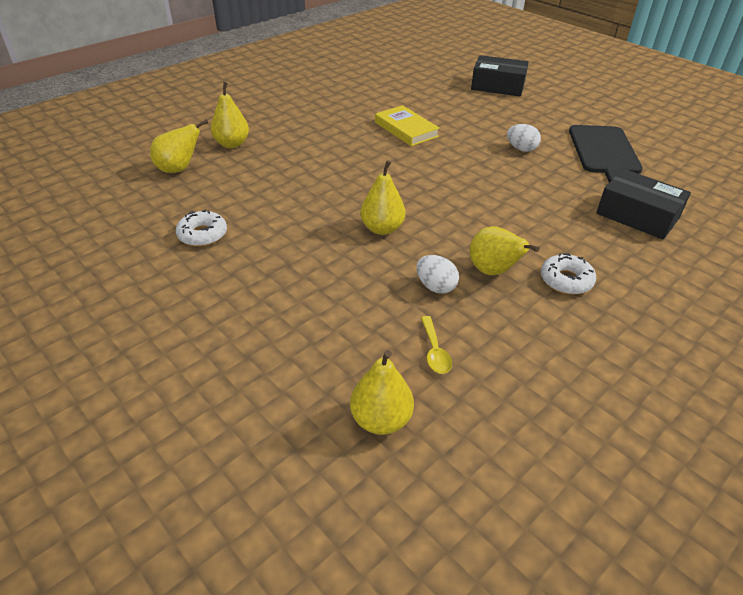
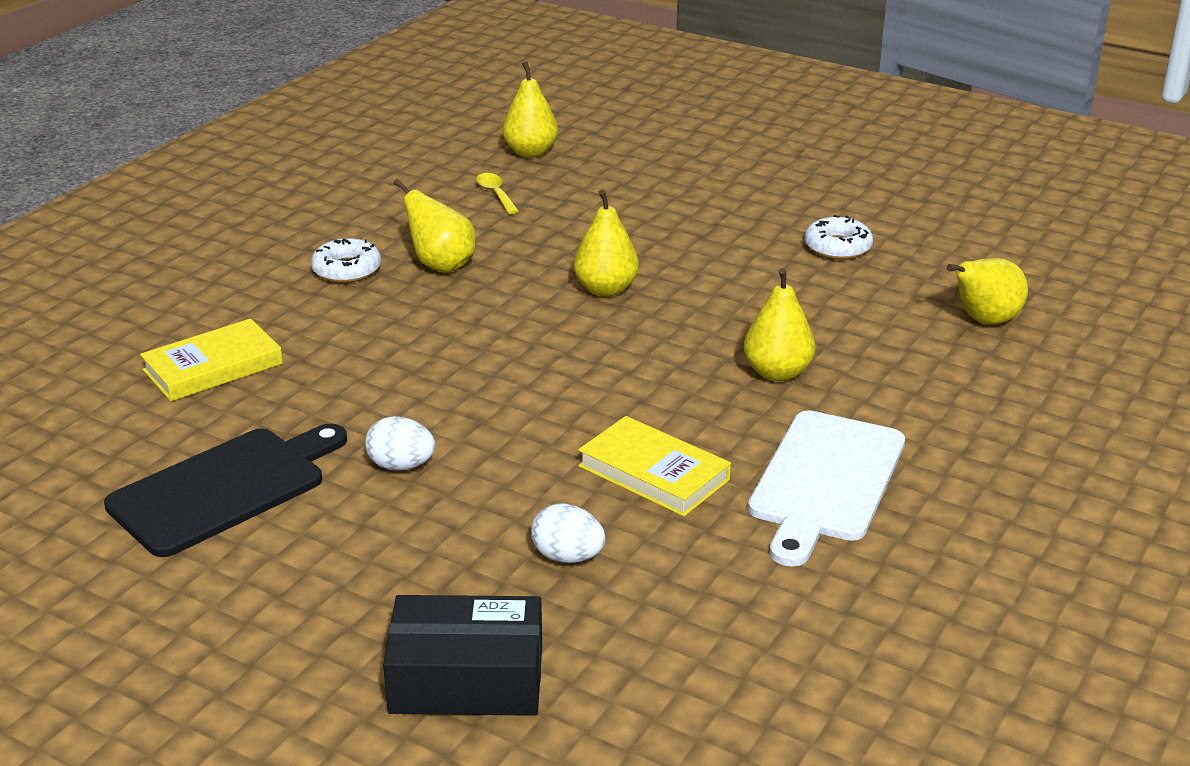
camera: 165 degrees right, 10 degrees down
yellow pear [211,82,249,148] -> yellow pear moved to [744,268,815,381]
white egg [416,255,459,294] -> white egg moved to [531,503,606,563]
black cutting board [569,125,643,183] -> black cutting board turned 60 degrees clockwise [104,424,347,557]
black box [596,169,691,240] -> yellow book [140,318,283,401]
none -> white cutting board [748,410,905,567]

